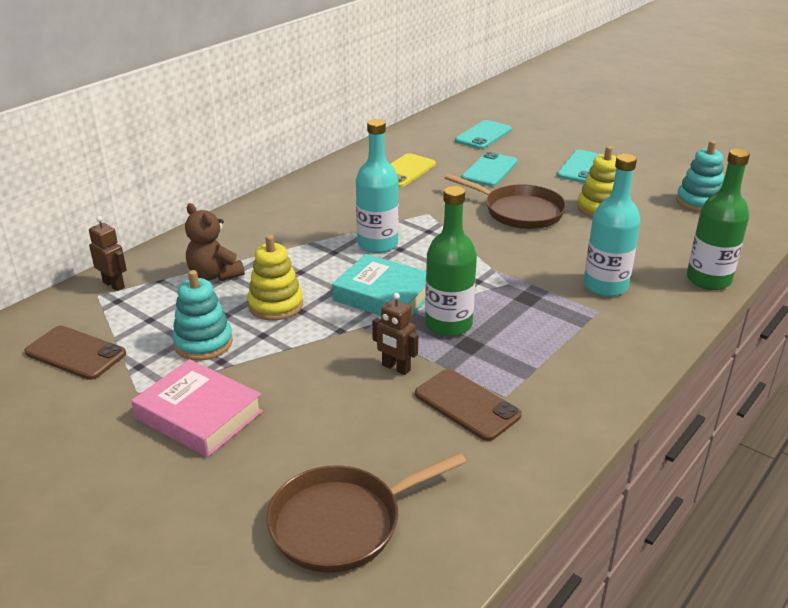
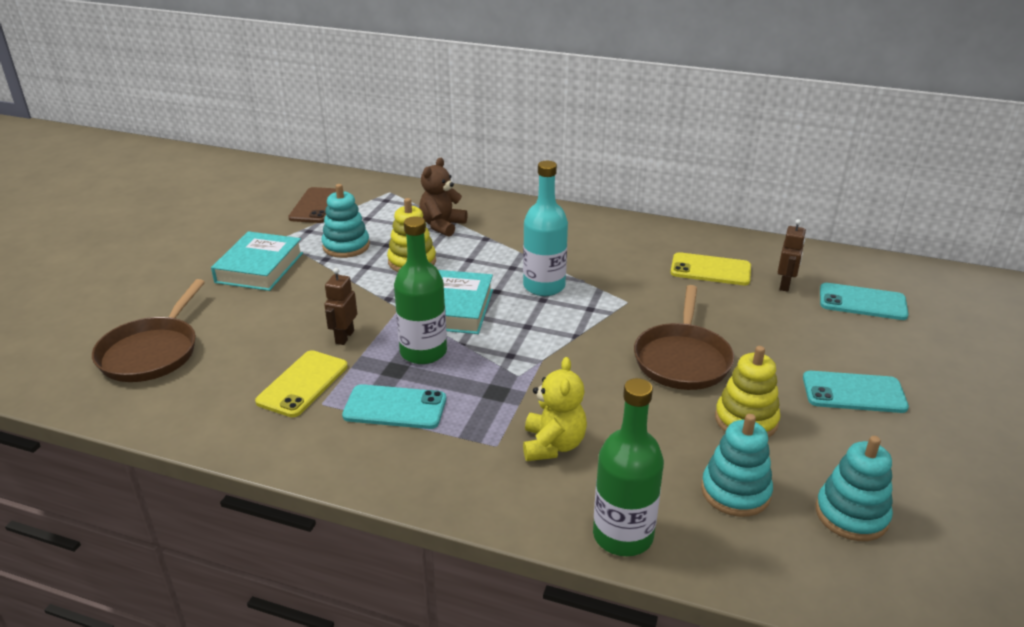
camera: 70 degrees right, 0 degrees up
brown robot [89,216,127,291] -> brown robot moved to [778,219,806,292]
pink book [131,359,263,457] -> turquoise book [211,231,303,291]
brown pan [266,452,466,573] -> brown pan turned 120 degrees counterclockwise [92,279,205,382]
brown phone [415,369,522,441] -> yellow phone [255,350,348,417]
turquoise phone [462,152,518,187] -> turquoise phone moved to [342,384,446,429]
turquoise bottle [584,154,641,297] -> yellow teddy bear [523,357,587,461]
none -> turquoise stacking toy [701,414,773,517]

